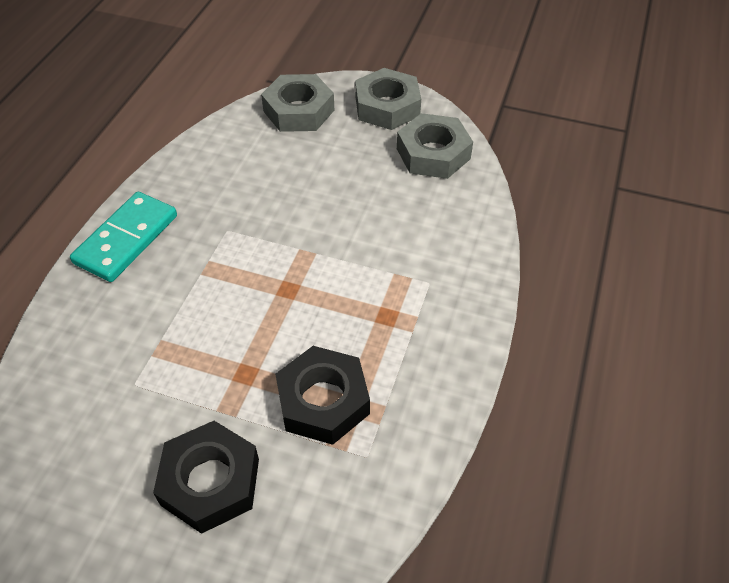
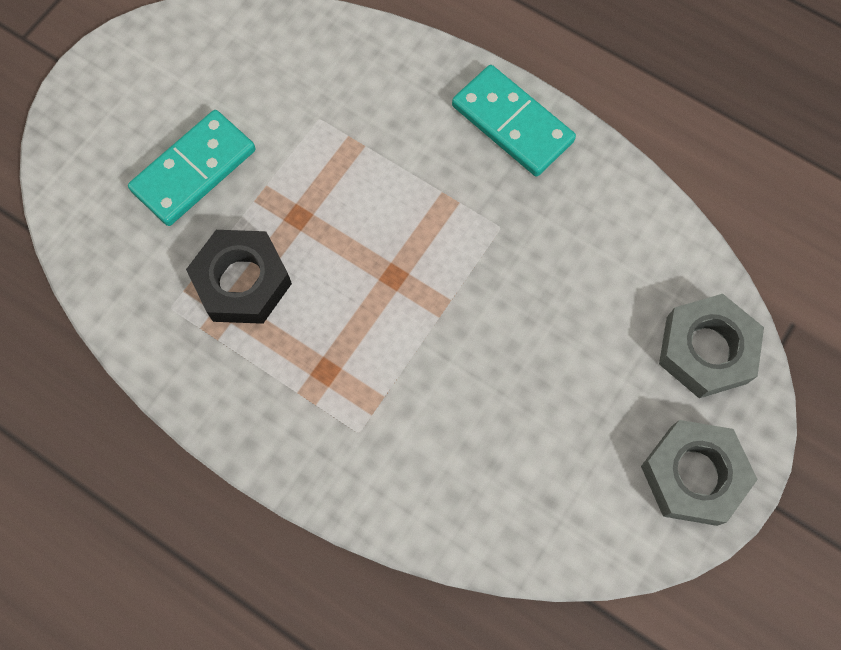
camera: 105 degrees right, 20 degrees up
black nut [153,421,259,534] -> turquoise domino [128,110,255,226]
grey nut [397,113,473,179] -> none

